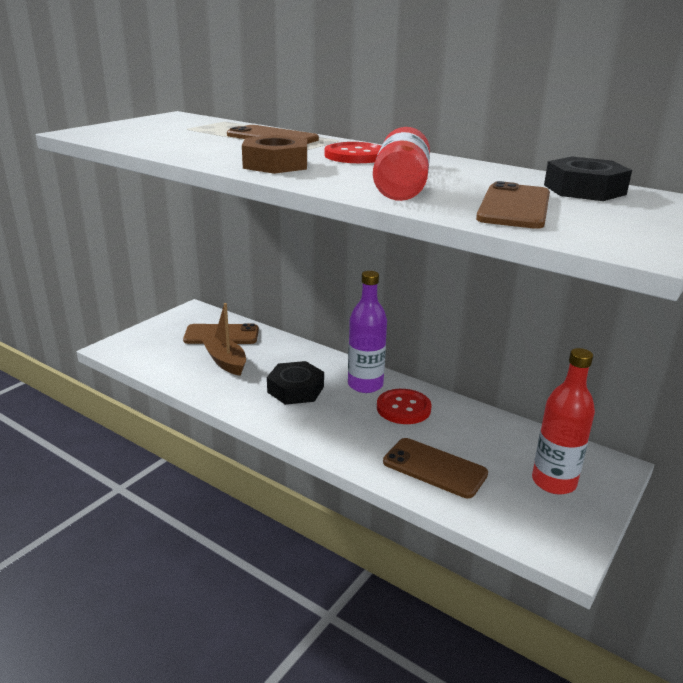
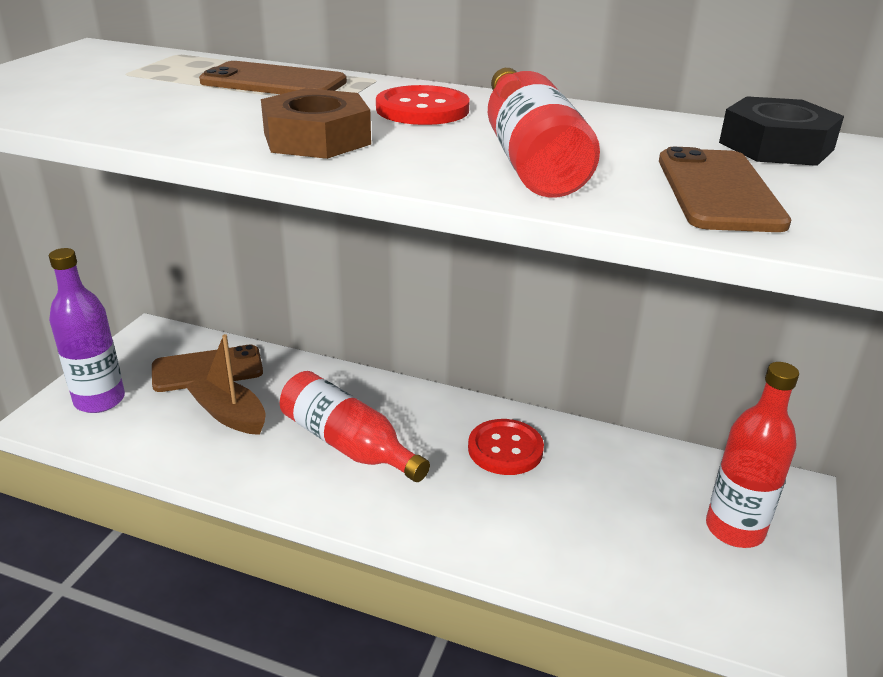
camera: 15 degrees left, 5 degrees up
black nut [267,361,324,405] -> red bottle [280,371,430,482]
purple bottle [348,271,387,393] -> purple bottle moved to [49,248,125,413]
brown phone [383,438,488,498] -> none

